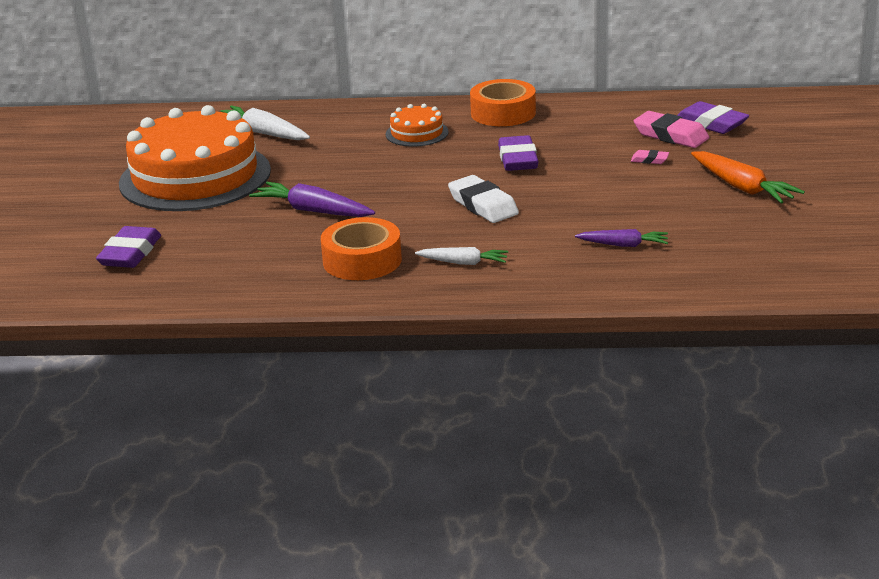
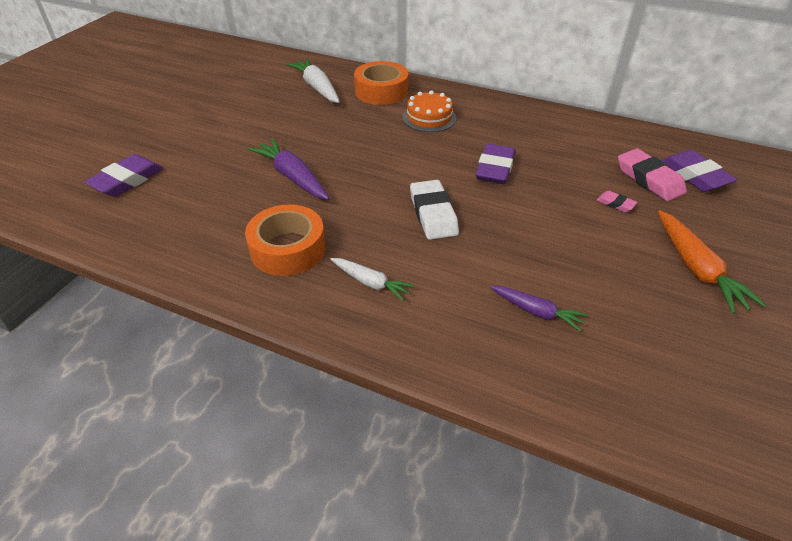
camera: 20 degrees right, 15 degrees up
orange cake [119,105,271,211] -> none
orange tape [470,79,536,126] -> orange tape moved to [354,61,408,105]

